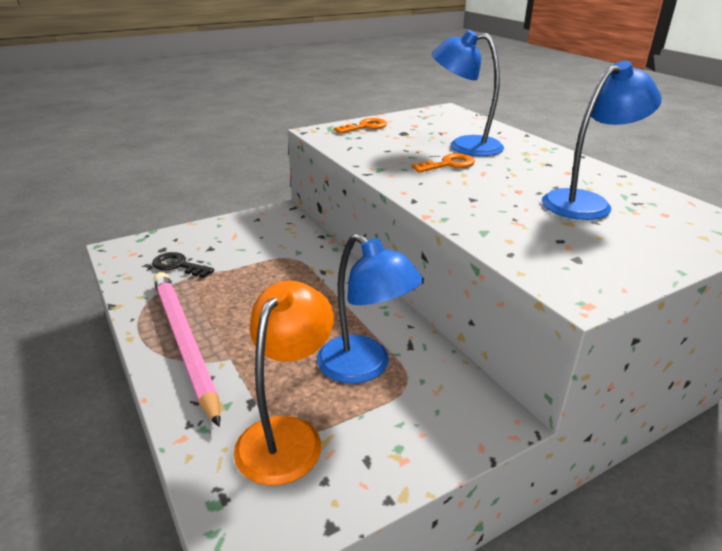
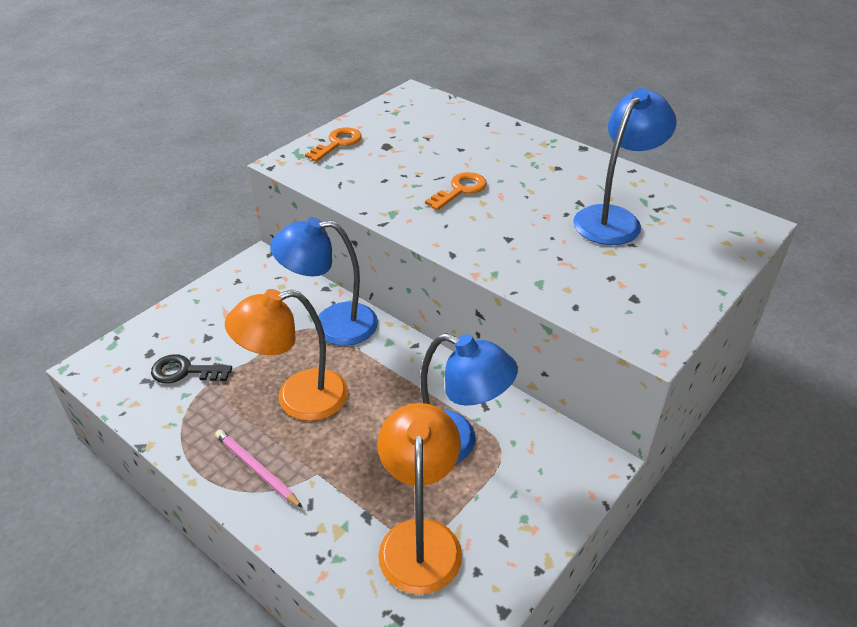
camera: 20 degrees left, 10 degrees up
pink pencil [153,272,221,427] -> pink pencil [215,429,303,508], size x0.48
blue lamp [432,30,504,156] -> blue lamp moved to [270,217,378,346]
none -> orange lamp [225,289,348,421]

